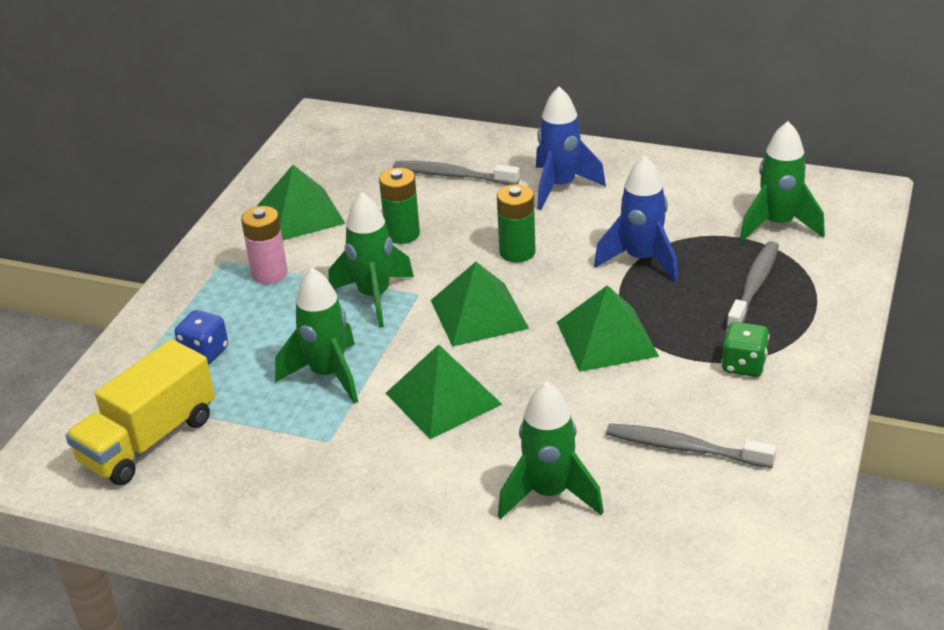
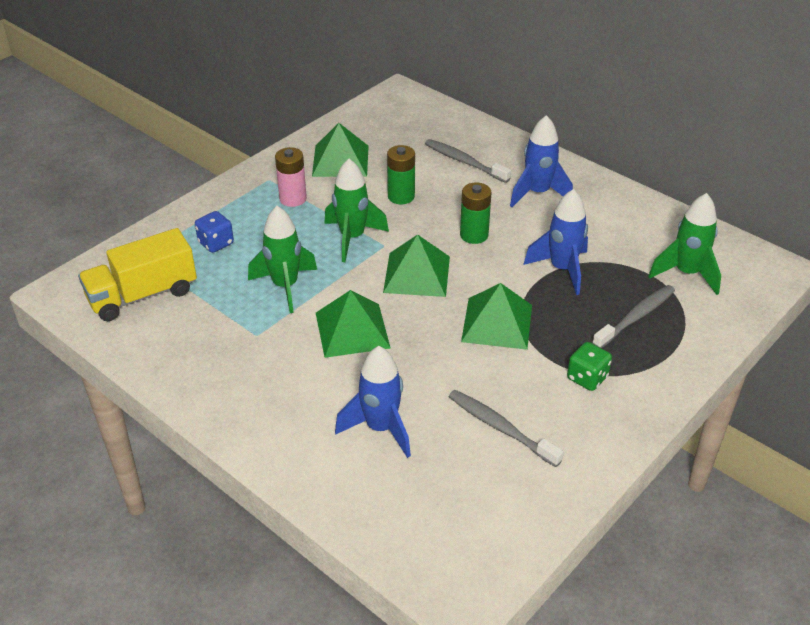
camera: 20 degrees right, 5 degrees up
green rocket [498,381,604,519] -> blue rocket [335,346,411,458]

